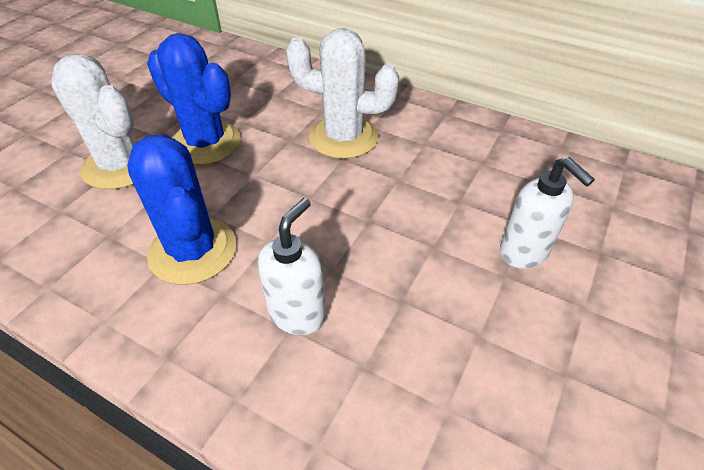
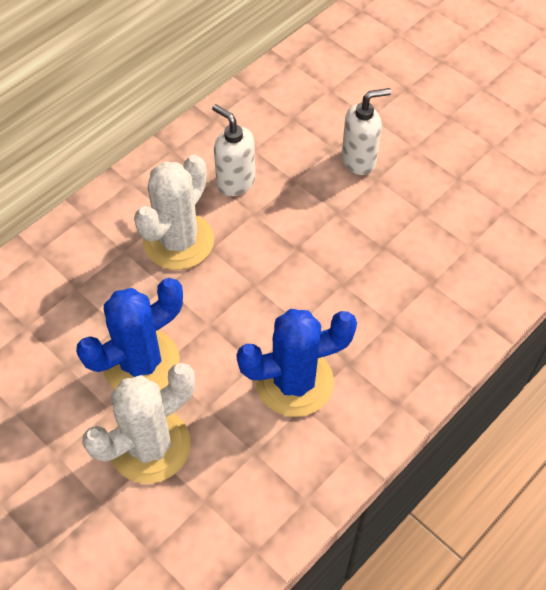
camera: 75 degrees left, 10 degrees up
white soap dispenser [257,198,326,335] -> white soap dispenser moved to [212,104,255,196]

